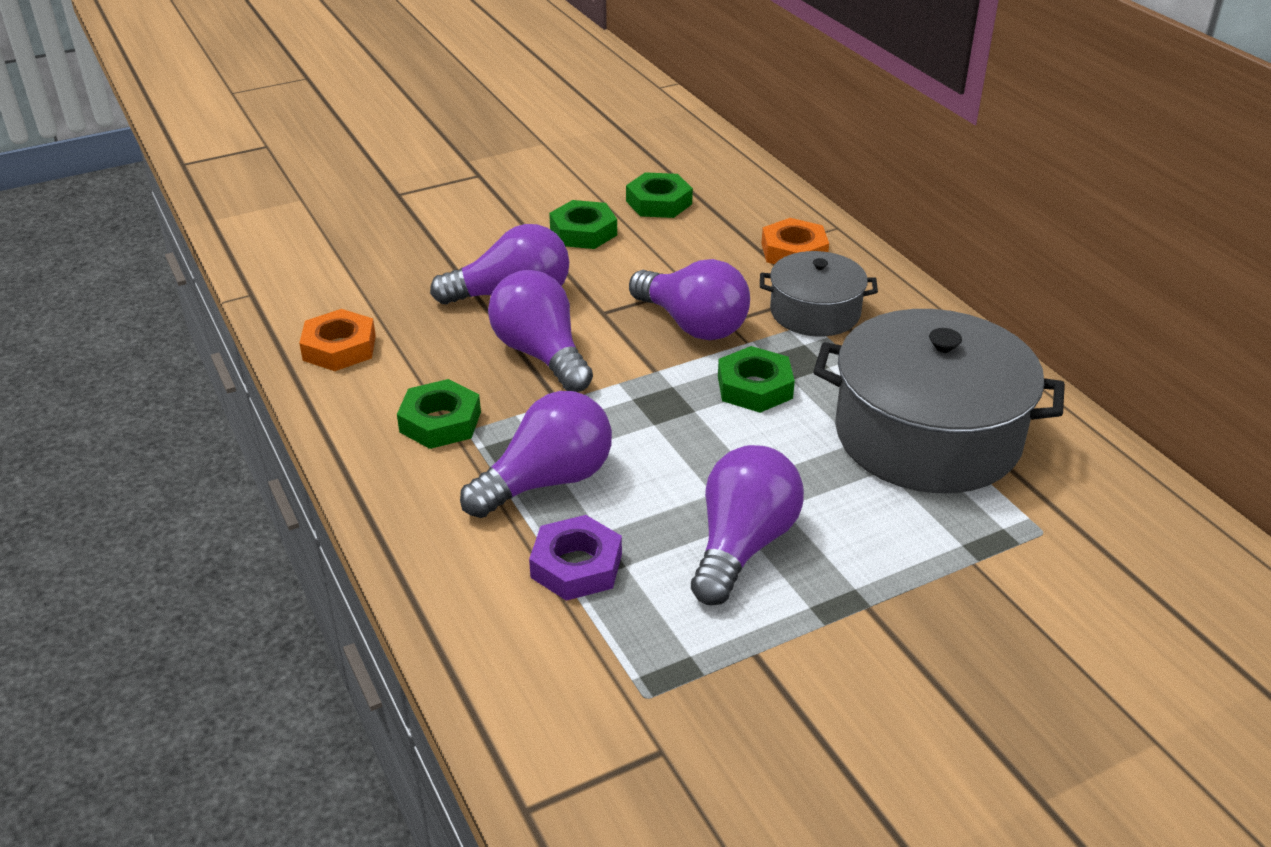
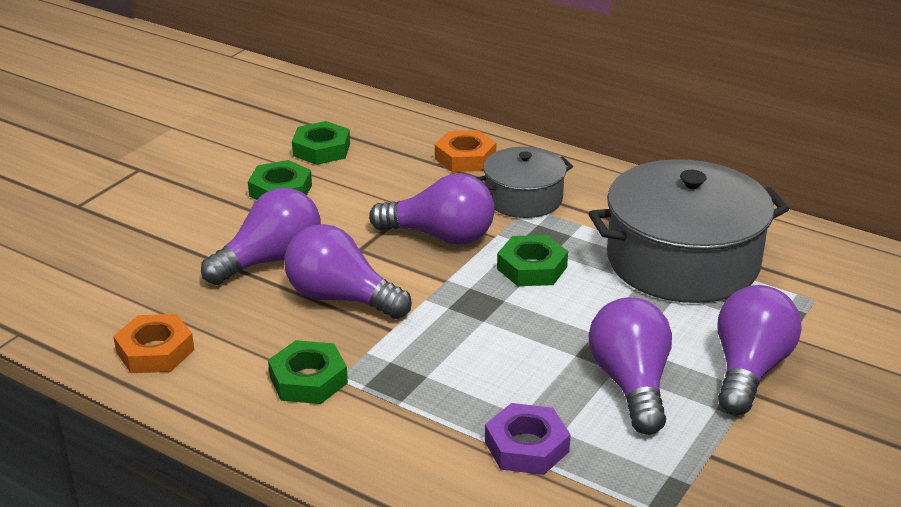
camera: 30 degrees left, 5 degrees down
purple light bulb [460,391,612,518] -> purple light bulb moved to [717,285,801,415]

